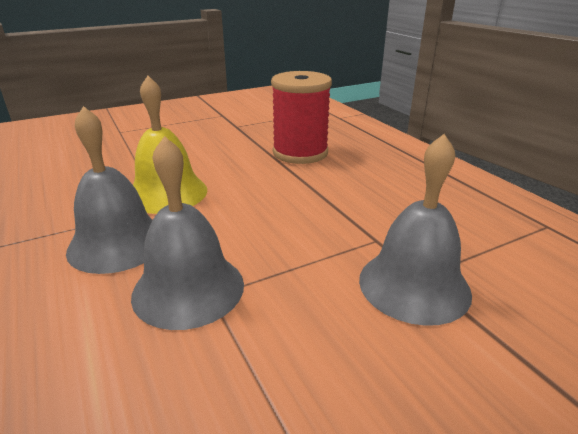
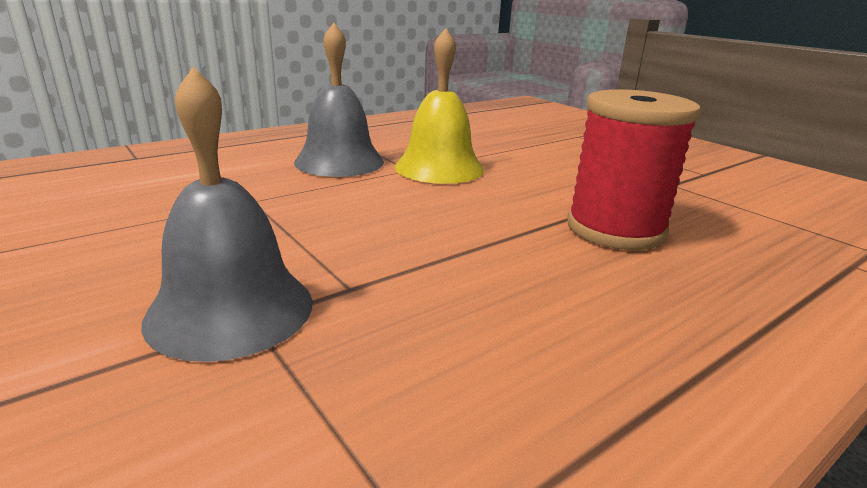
camera: 80 degrees right, 5 degrees down
grey bell [131,136,244,330] -> none

